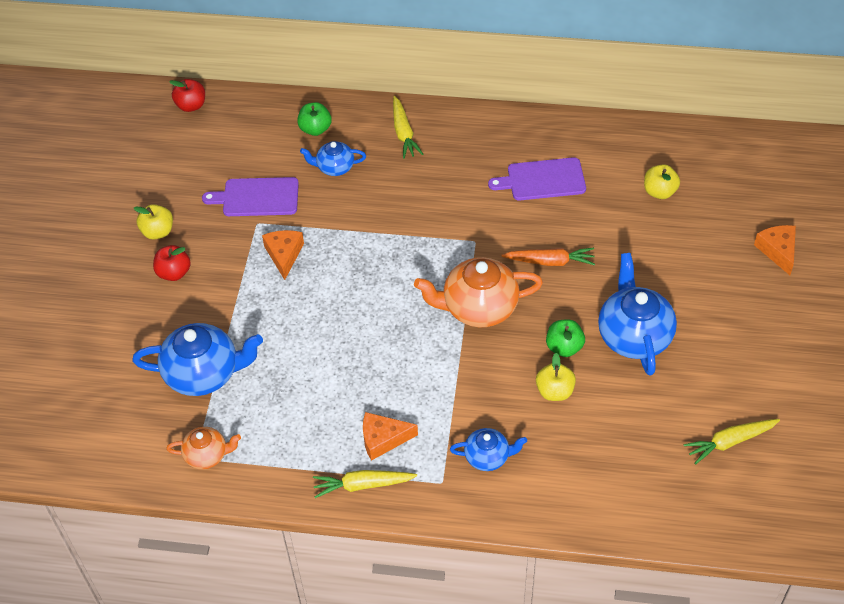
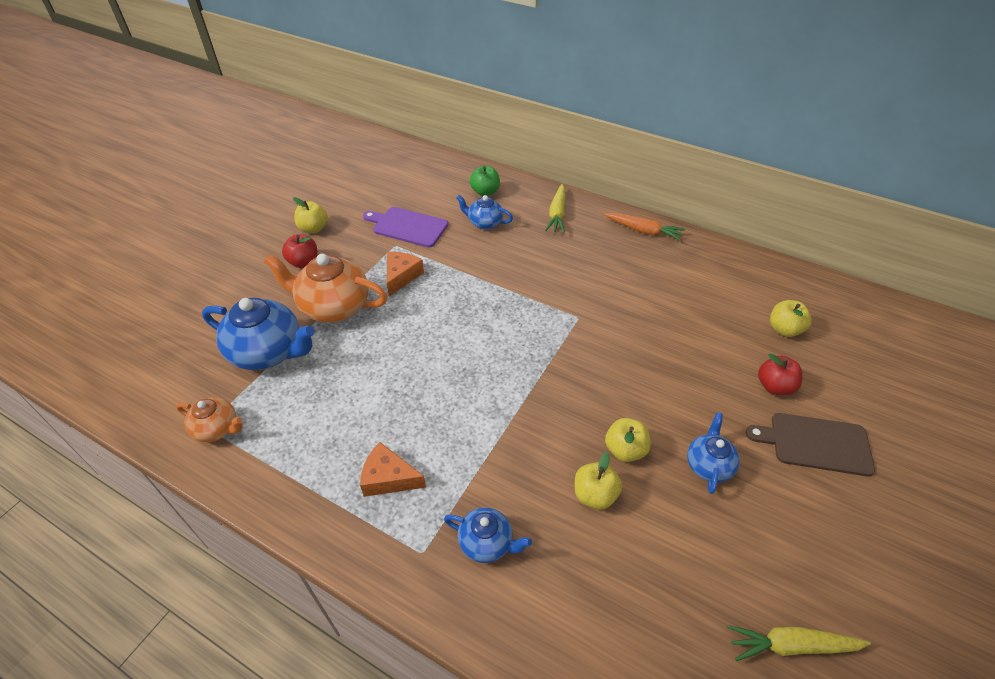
camera: 20 degrees right, 5 degrees down
red apple [169,79,205,112] -> red apple moved to [758,354,803,395]
yellow carrot [313,470,417,498] -> none
orange teapot [414,257,543,327] -> orange teapot moved to [264,254,388,323]
purple cutting board [488,157,586,201] -> none
orange carrot [501,248,595,266] -> orange carrot moved to [604,213,685,241]
green apple [546,319,585,357] -> yellow apple [605,418,651,462]
blue teapot [598,253,677,376] -> blue teapot [687,412,740,494], size x0.55
orange cheese [754,225,796,275] -> none
none -> brown cutting board [746,413,875,476]

